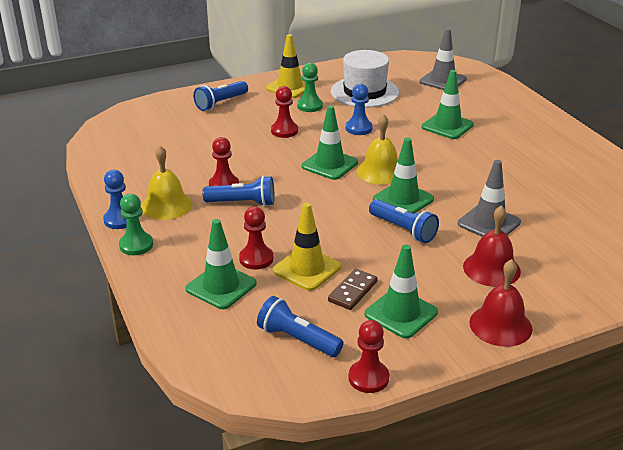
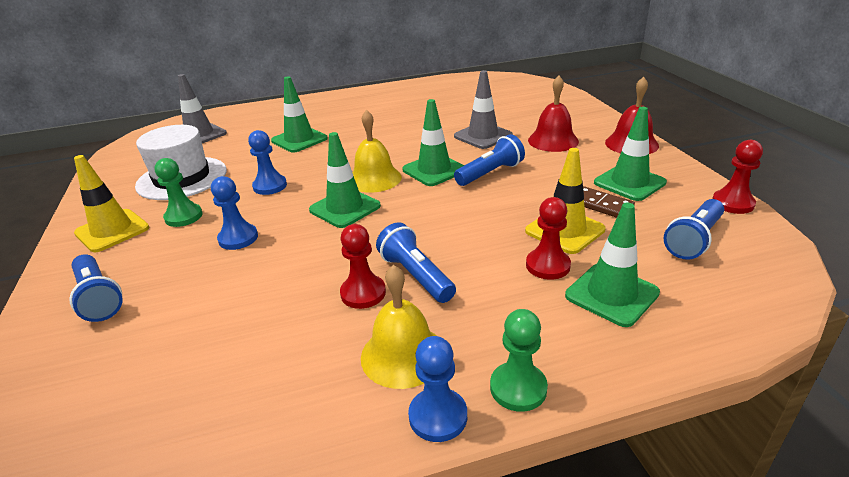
camera: 80 degrees left, 0 degrees up
blue flashlight [203,176,275,206] -> blue flashlight turned 45 degrees counterclockwise [376,222,456,303]
red pawn [271,86,298,138] -> blue pawn [211,176,258,250]

